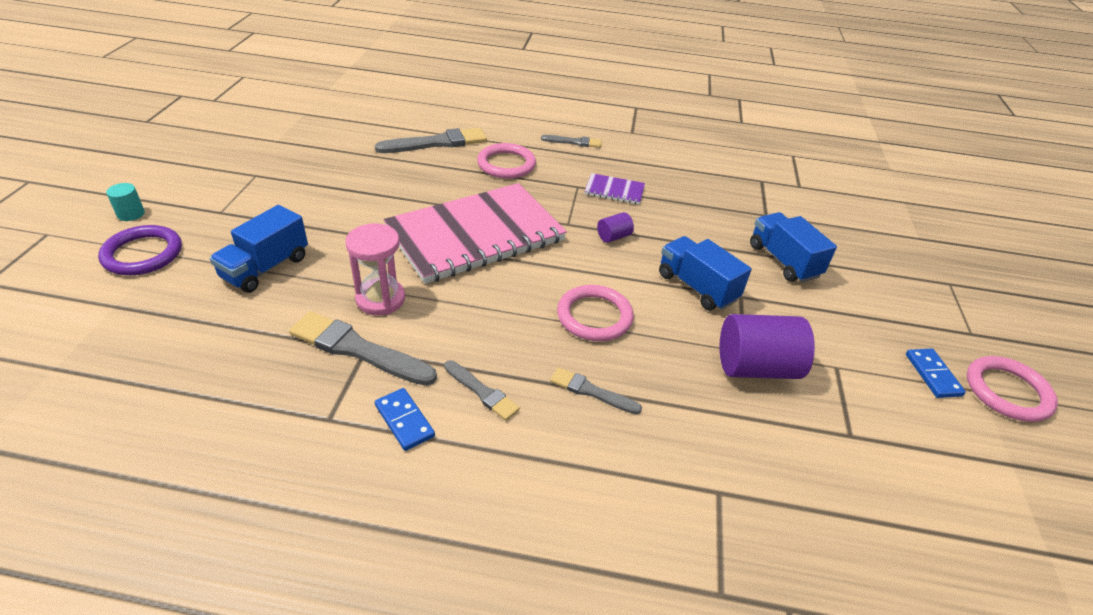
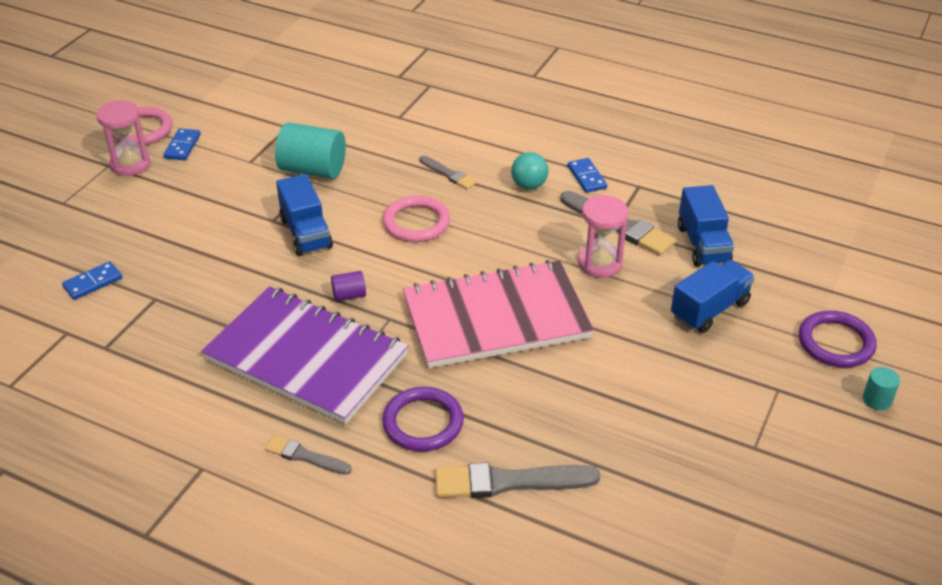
camera: 160 degrees left, 0 degrees up
grey brush [444,360,520,421] -> turquoise ball [511,152,549,190]
pink ring [477,143,536,179] -> purple ring [382,387,464,452]
purple notebook [585,173,645,205] -> purple notebook [201,286,408,424], size x2.47
purple cylinder [720,314,815,379] -> turquoise cylinder [275,122,346,179]
blue truck [750,212,837,283] -> blue truck moved to [678,185,734,267]
none -> blue domino [62,261,122,300]
none -> pink hourglass [97,100,151,176]

